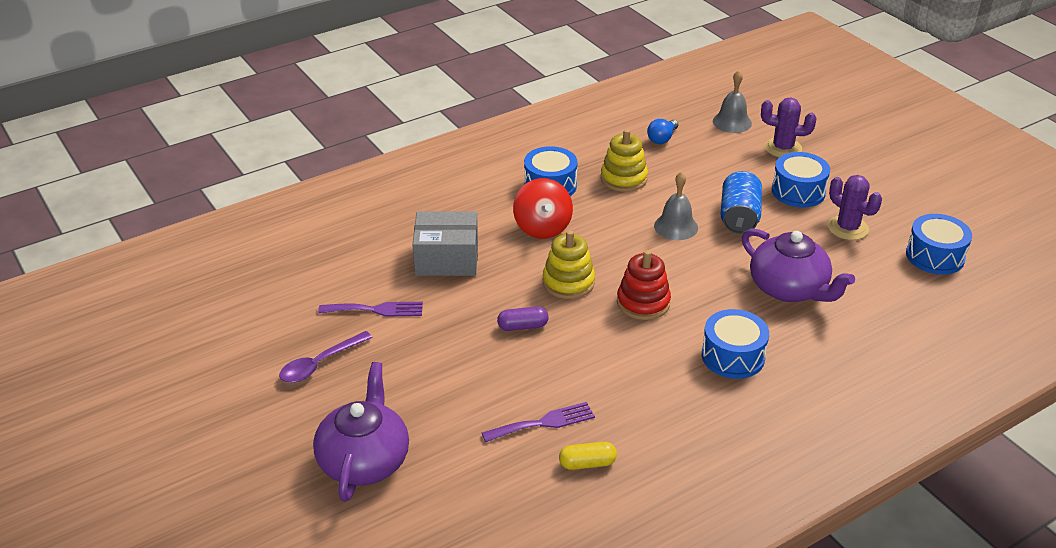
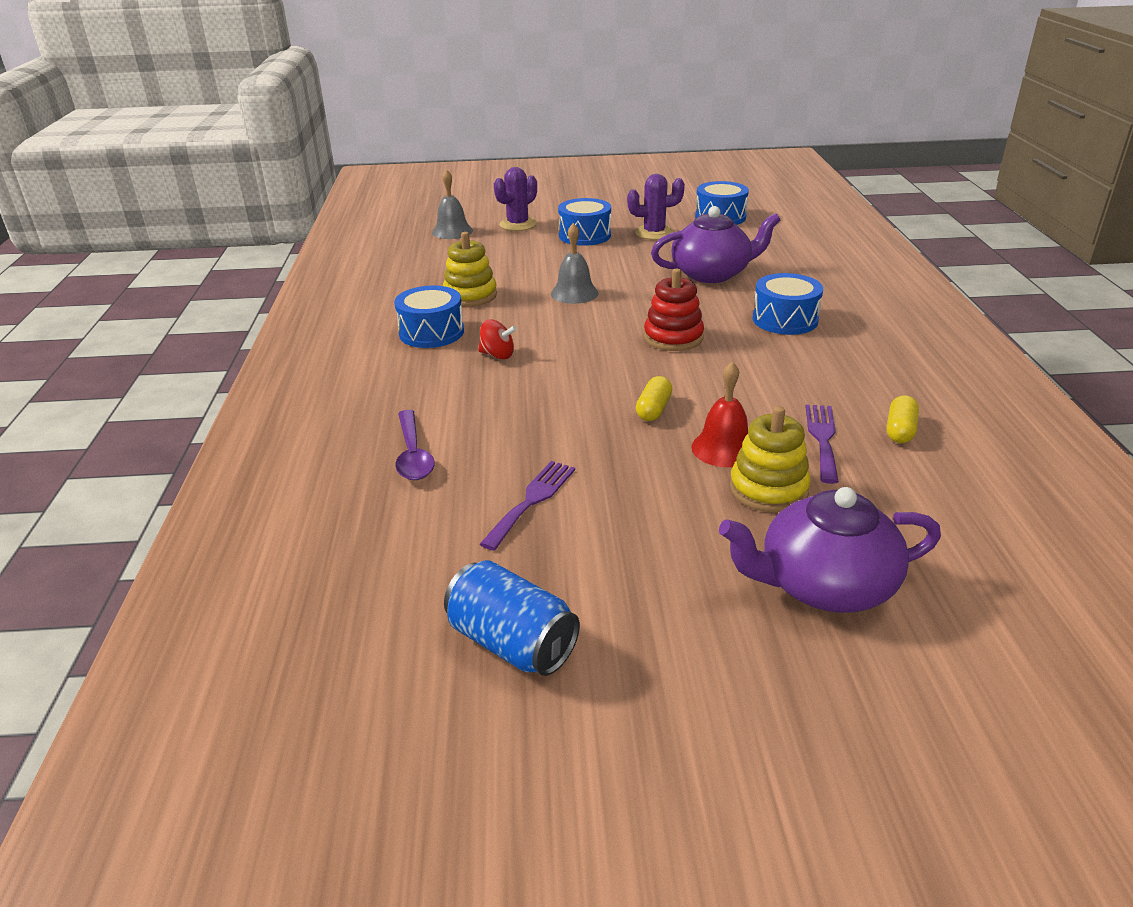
camera: 60 degrees left, 5 degrees down
purple spoon [279,331,373,383] -> purple spoon moved to [395,410,435,480]
purple teapot [313,362,409,502] -> purple teapot turned 45 degrees counterclockwise [719,487,941,613]
grey box [412,212,478,276] -> none
purple capsule [497,306,549,331] -> yellow capsule [636,376,672,421]
red spinning top [513,178,573,239] -> red spinning top [478,319,517,359], size x0.59
yellow stacking toy [543,230,595,299] -> yellow stacking toy moved to [730,406,811,512]
blue light bulb [647,119,678,144] -> none
blue can [721,171,762,234] -> blue can moved to [444,560,580,676]
none -> red bell [692,362,748,467]

